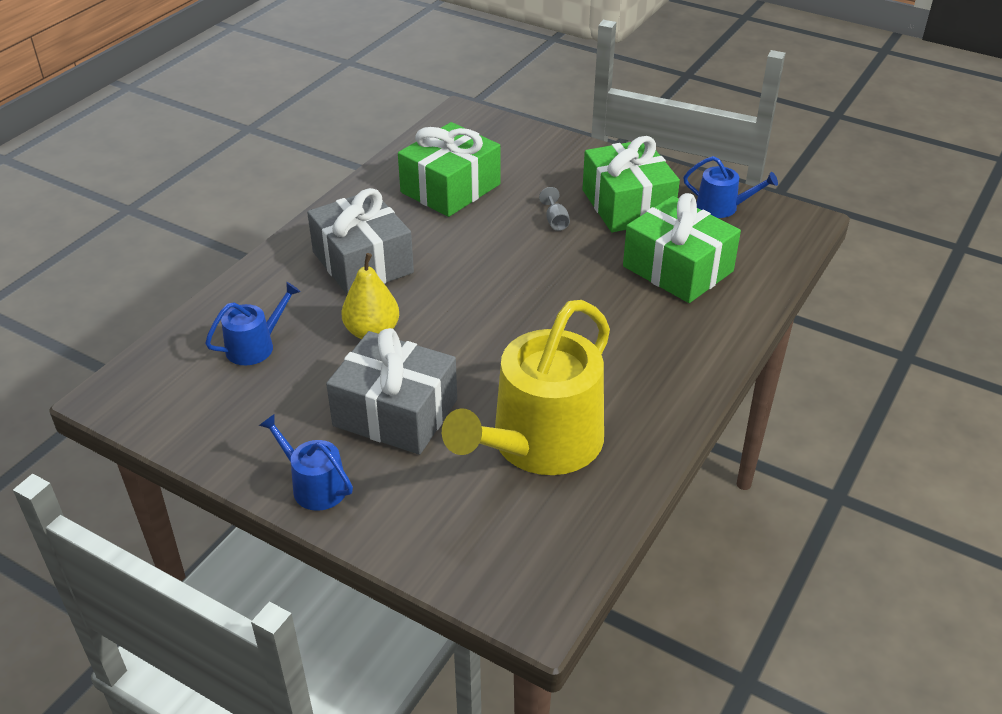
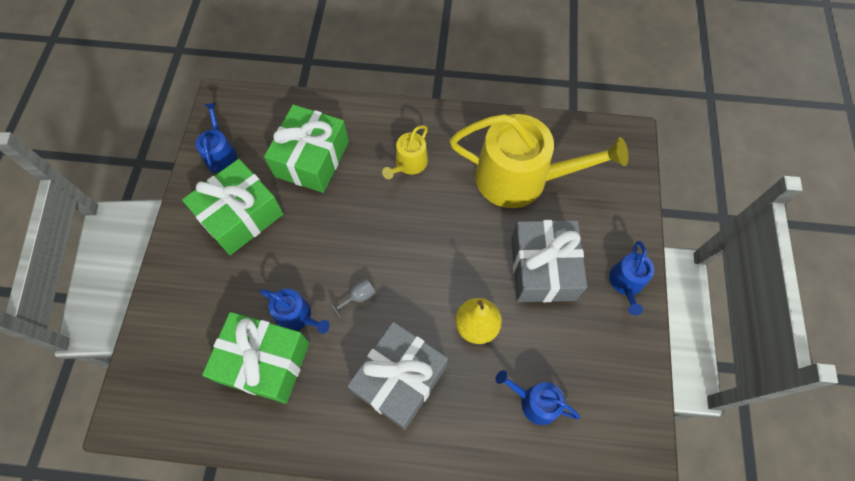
camera: 115 degrees left, 25 degrees up
grey goblet [539,187,570,231] -> grey goblet moved to [330,279,376,317]
none -> blue watering can [260,289,330,334]
none -> yellow watering can [382,125,428,179]

